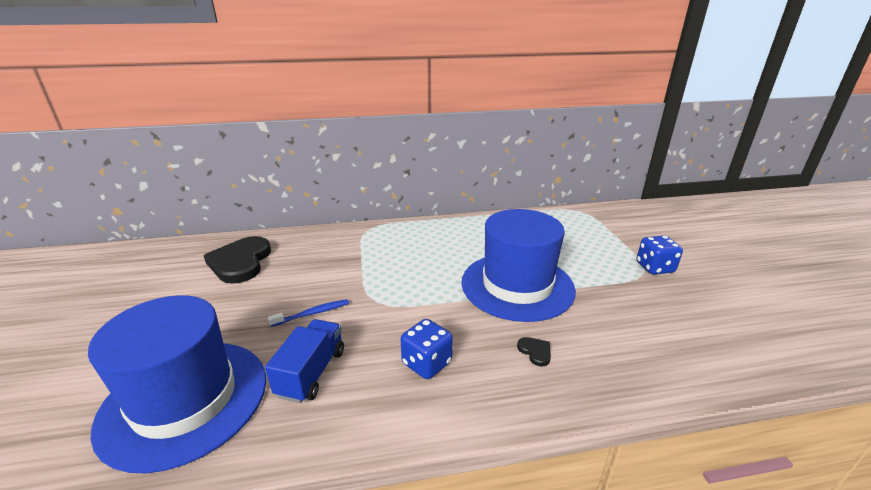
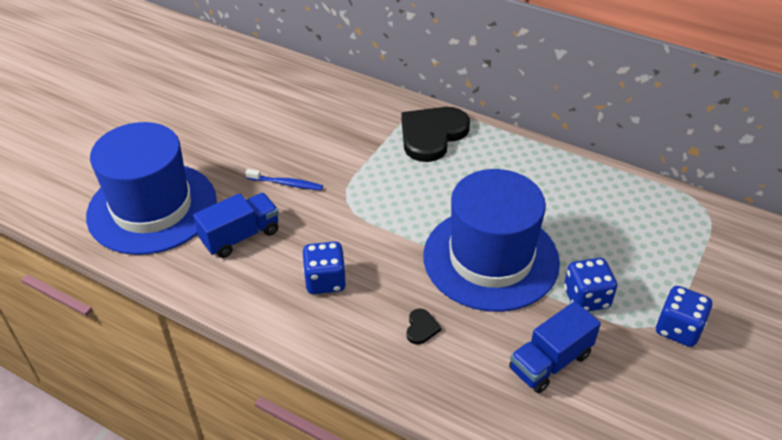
camera: 40 degrees right, 15 degrees up
black heart [204,236,271,284] -> black heart moved to [401,107,470,162]
none -> blue truck [509,301,601,394]
none -> blue dice [564,258,617,311]

